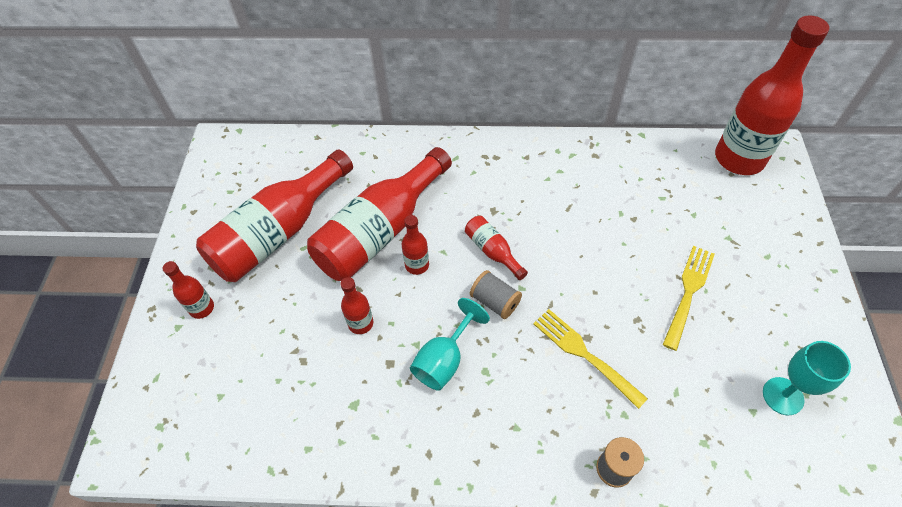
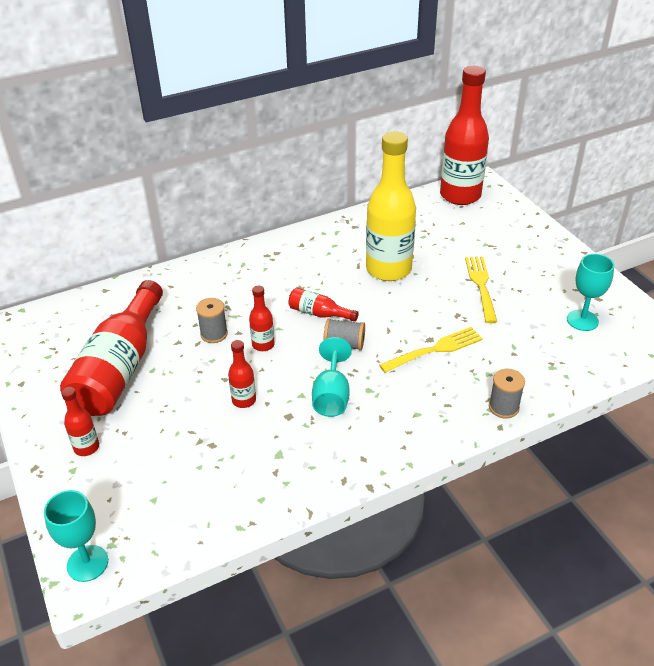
camera: 30 degrees left, 15 degrees down
red bottle [307,147,452,281] -> grey spool [196,298,228,343]
yellow fork [533,309,648,409] -> yellow fork turned 135 degrees clockwise [379,327,483,373]
none -> turquoise goblet [44,490,108,582]
none -> yellow bottle [366,131,416,281]

